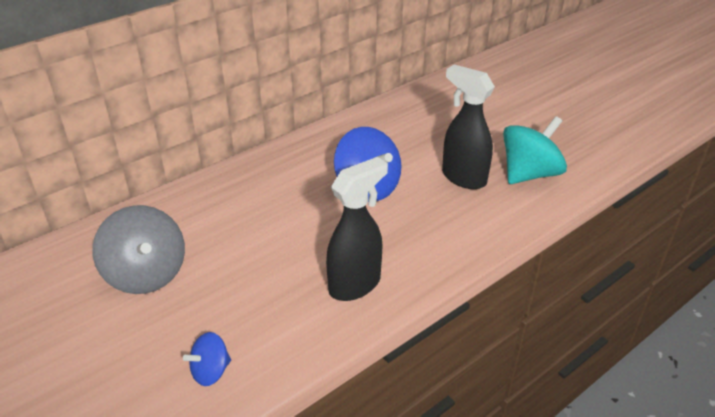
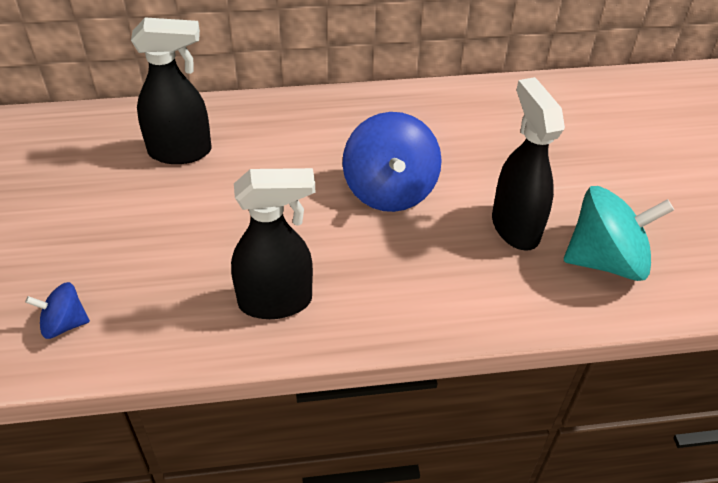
camera: 30 degrees right, 10 degrees up
grey spinning top [92,205,185,294] -> none
none -> black spray bottle [131,17,212,164]

